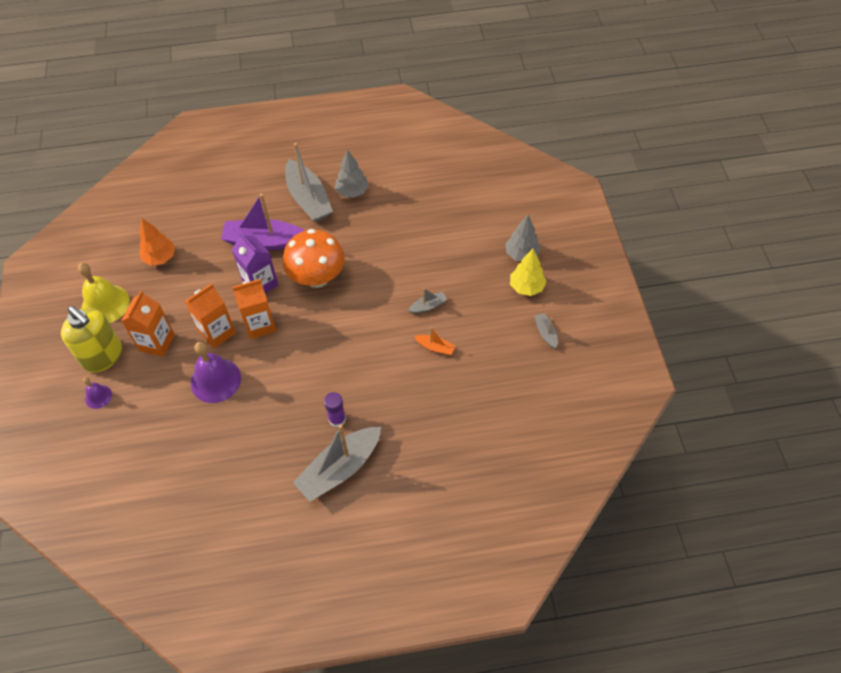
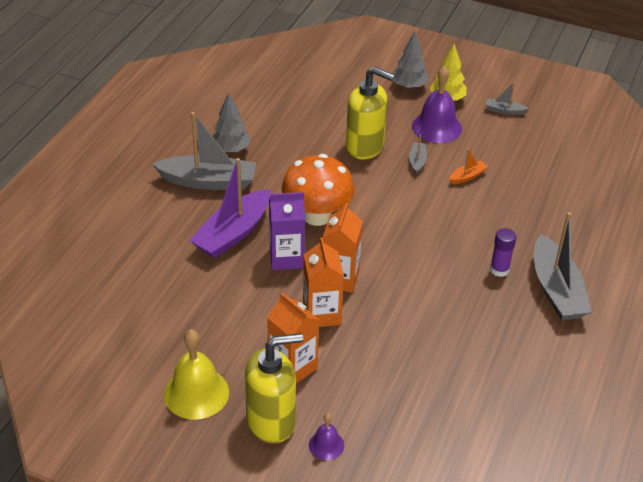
camera: 60 degrees left, 15 degrees down
orange tree [139,218,175,266] -> none
purple bell [191,342,241,403] -> purple bell moved to [412,66,462,143]
none -> yellow soap dispenser [346,67,395,159]

